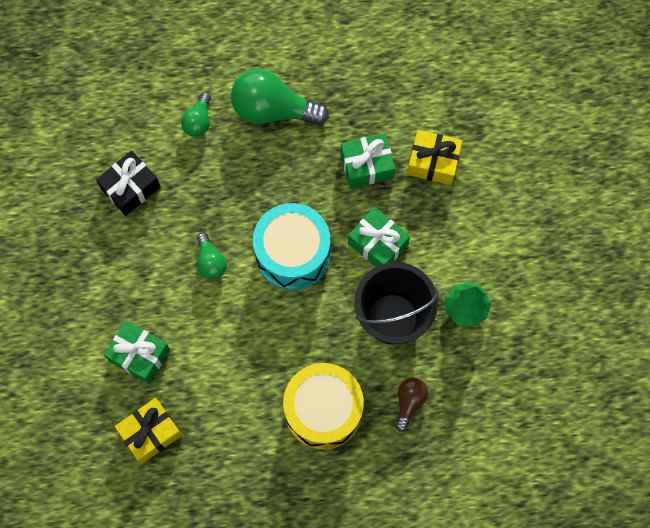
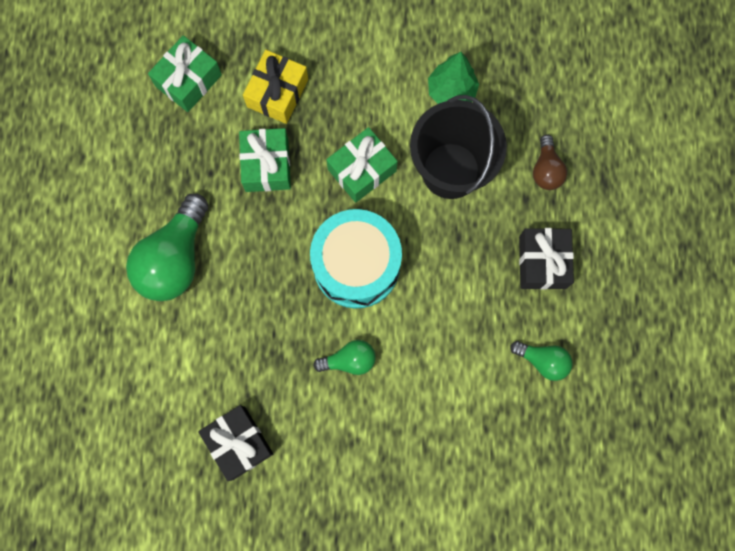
camera: 80 degrees left, 5 degrees up
green gift [104,321,170,384] -> green gift moved to [148,35,222,112]
yellow gift [115,398,182,464] -> none
green light bulb [181,92,211,137] -> green light bulb moved to [510,341,573,381]
yellow drum [283,363,364,450] -> black gift [519,228,574,290]
brown light bulb [395,377,428,432] -> brown light bulb turned 120 degrees counterclockwise [533,134,567,190]

